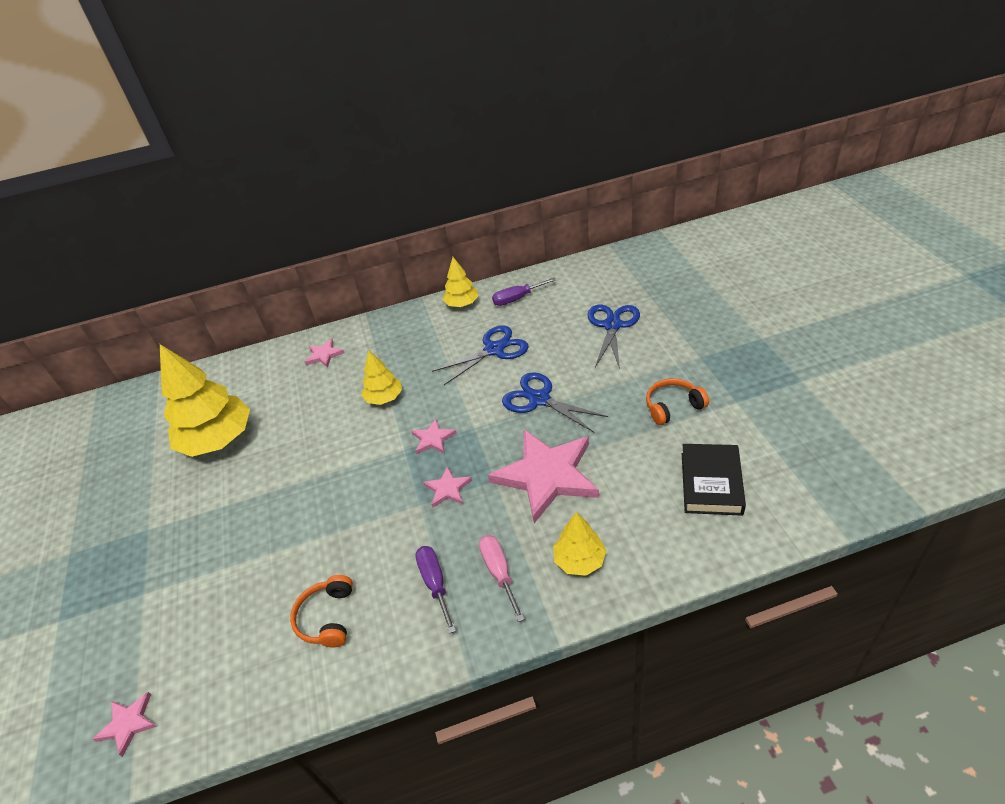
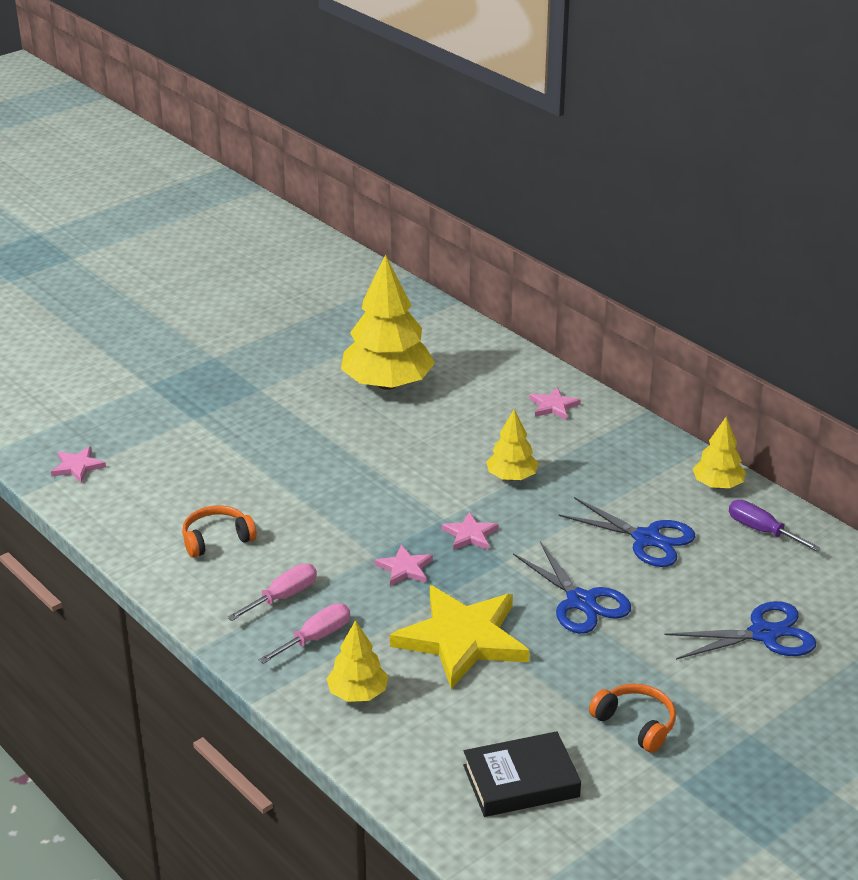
camera: 60 degrees right, 10 degrees down
purple screwdriver [415,546,456,634] -> pink screwdriver [227,564,317,621]
pink star [488,430,599,523] -> yellow star [390,585,529,689]
blue scissors [502,372,608,432] -> blue scissors turned 135 degrees clockwise [513,541,631,634]

